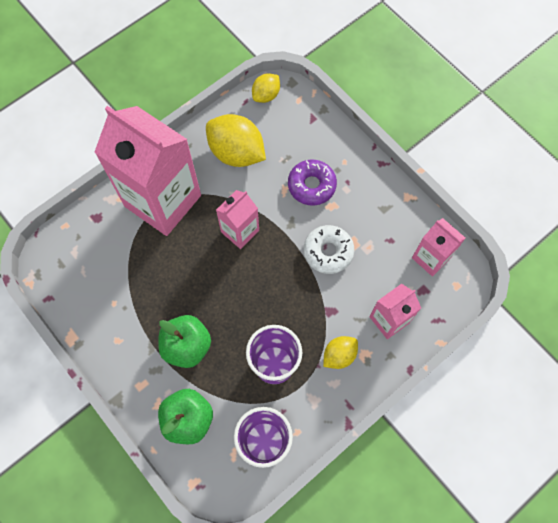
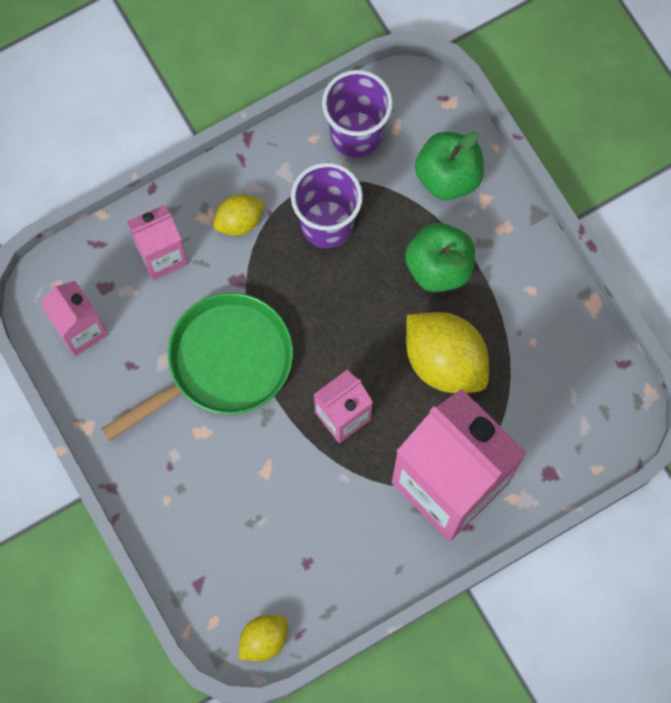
camera: 170 degrees left, 5 degrees up
yellow lemon [206,114,266,167] -> yellow lemon moved to [406,312,489,393]
purple donut [288,159,337,206] -> none
white donut [304,225,354,274] -> green pan [102,293,293,441]

